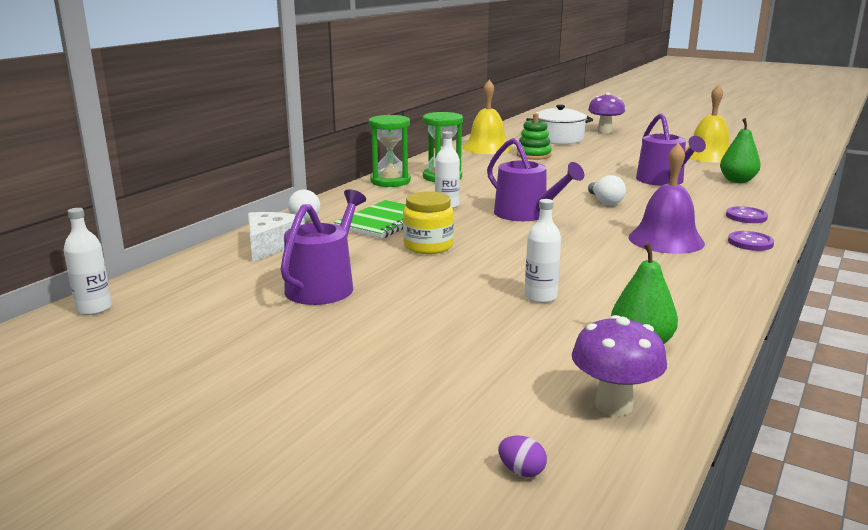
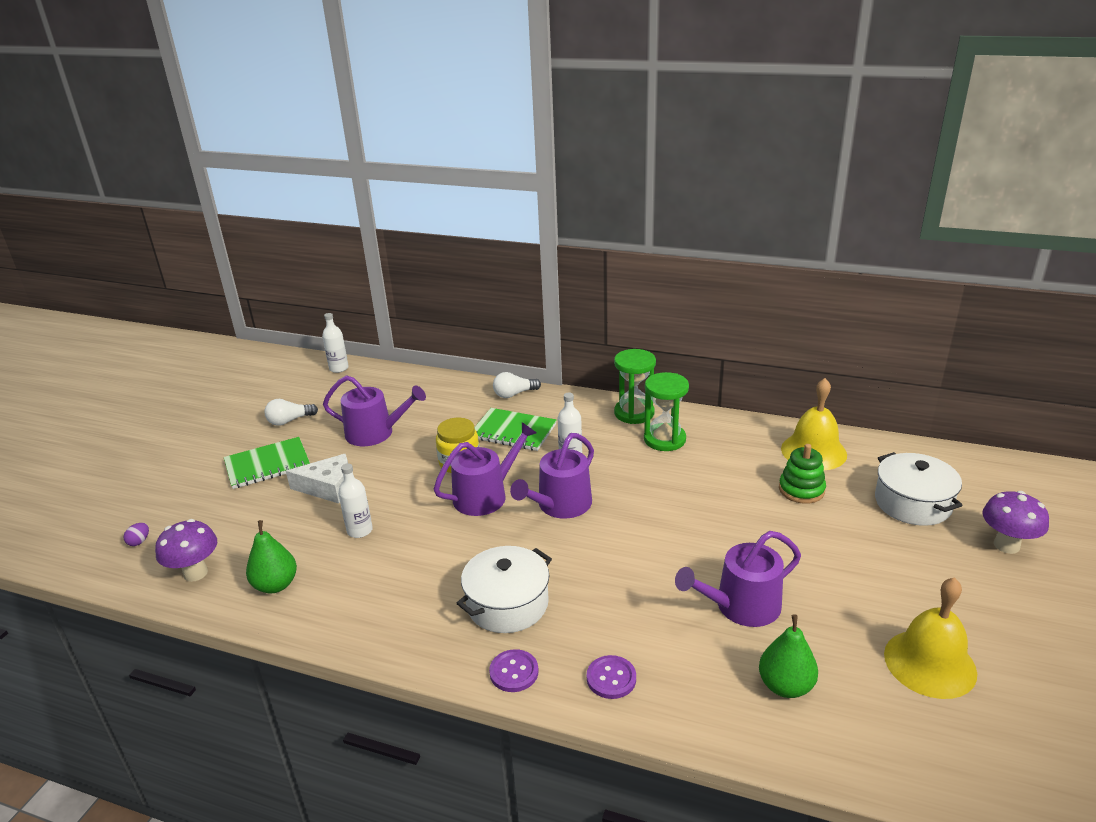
camera: 80 degrees right, 10 degrees up
white cheese [248,212,305,262] -> white cheese moved to [286,454,348,503]
white light bulb [588,175,626,205] -> white light bulb moved to [264,399,318,426]
purple bell [629,143,705,254] -> white pot [456,546,552,633]
none -> green notebook [224,437,310,489]
none -> purple watering can [434,422,537,516]

